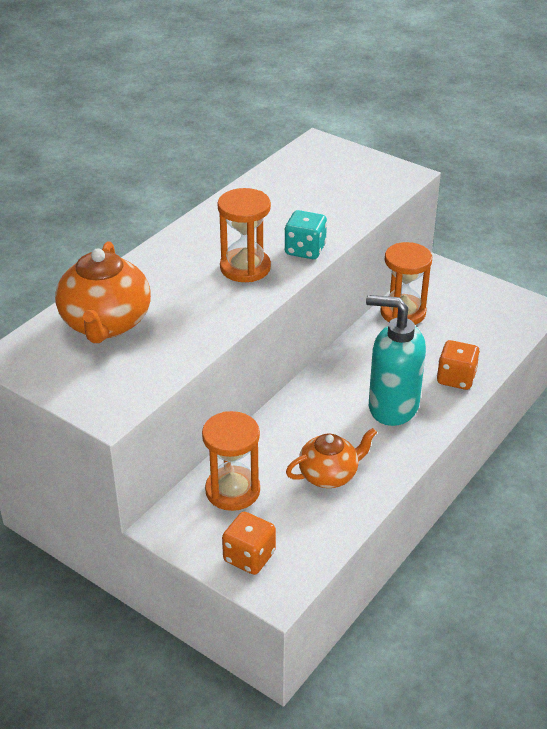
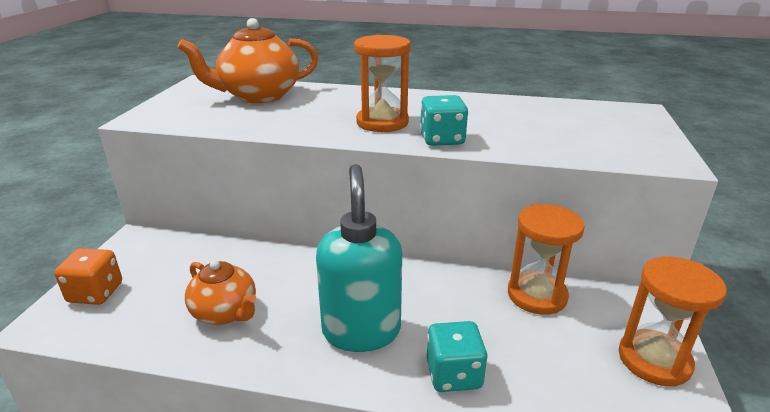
camera: 65 degrees right, 10 degrees down
orange hourglass [202,411,260,511] -> orange hourglass moved to [619,256,727,387]
orange dice [437,340,480,390] -> turquoise dice [427,321,487,392]

